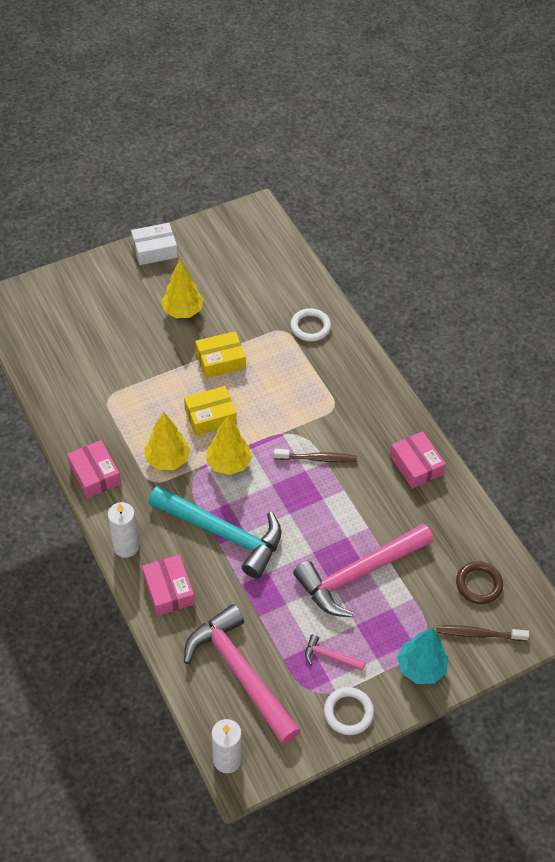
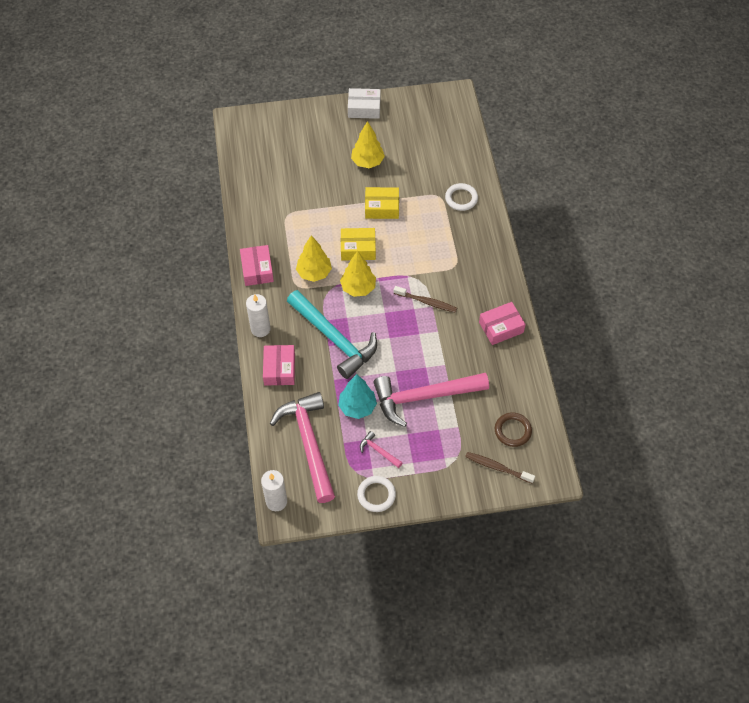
camera: 20 degrees right, 5 degrees up
pink box [390,431,446,489] -> pink box turned 75 degrees clockwise [479,302,526,345]
turquoise tree [397,627,448,684] -> turquoise tree moved to [338,374,377,419]

